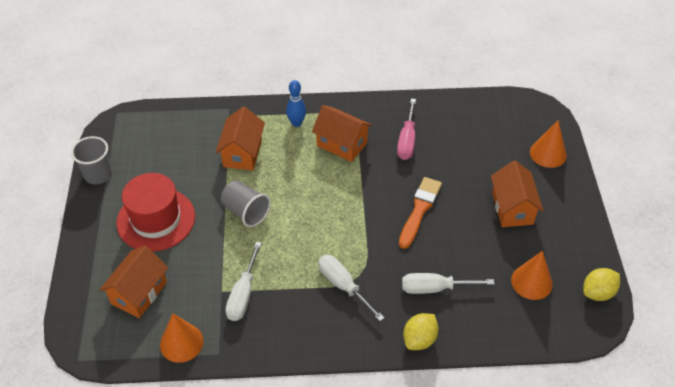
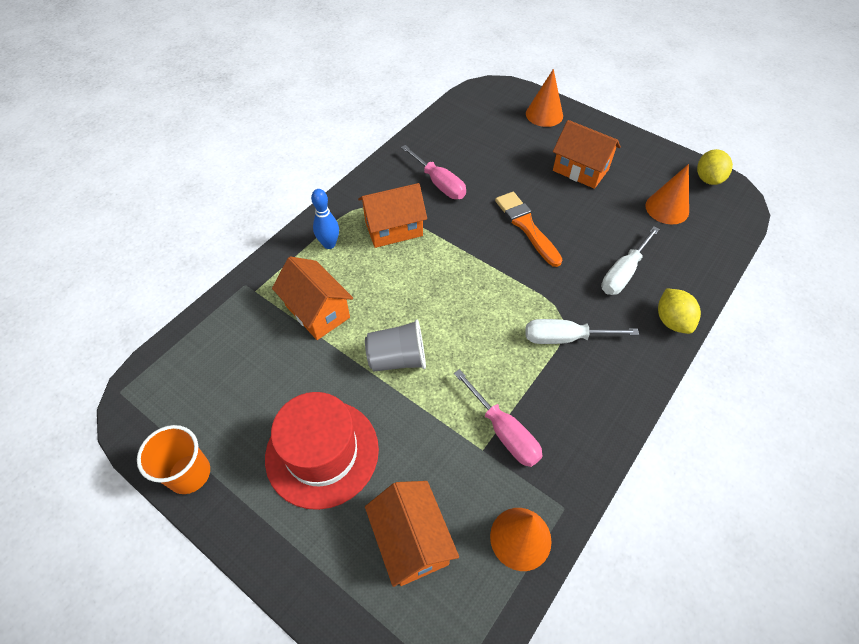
camera: 50 degrees left, 5 degrees up
grey cup [71,136,112,185] -> orange cup [137,425,210,494]
white screwdriver [225,242,262,321] -> pink screwdriver [454,369,543,467]

